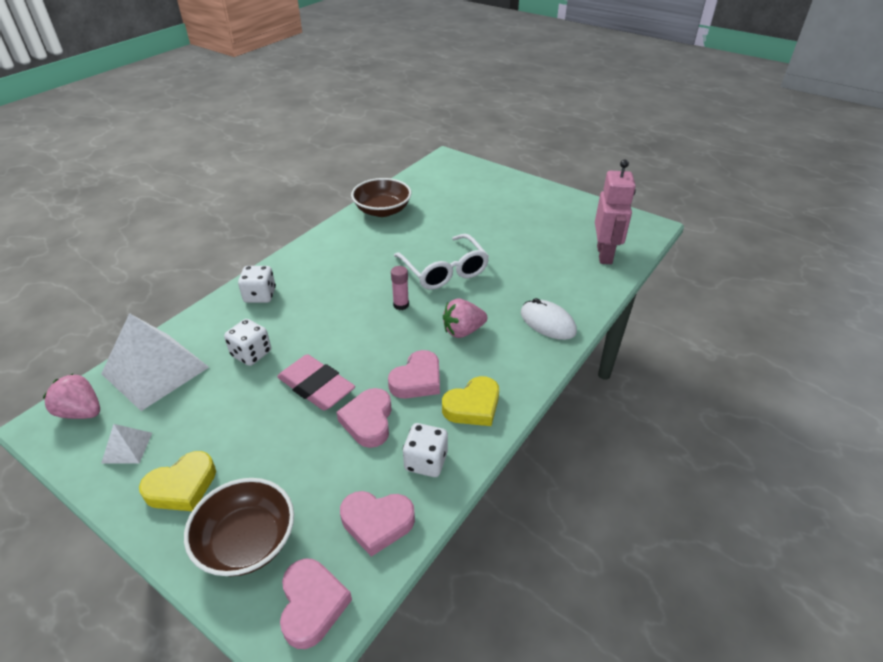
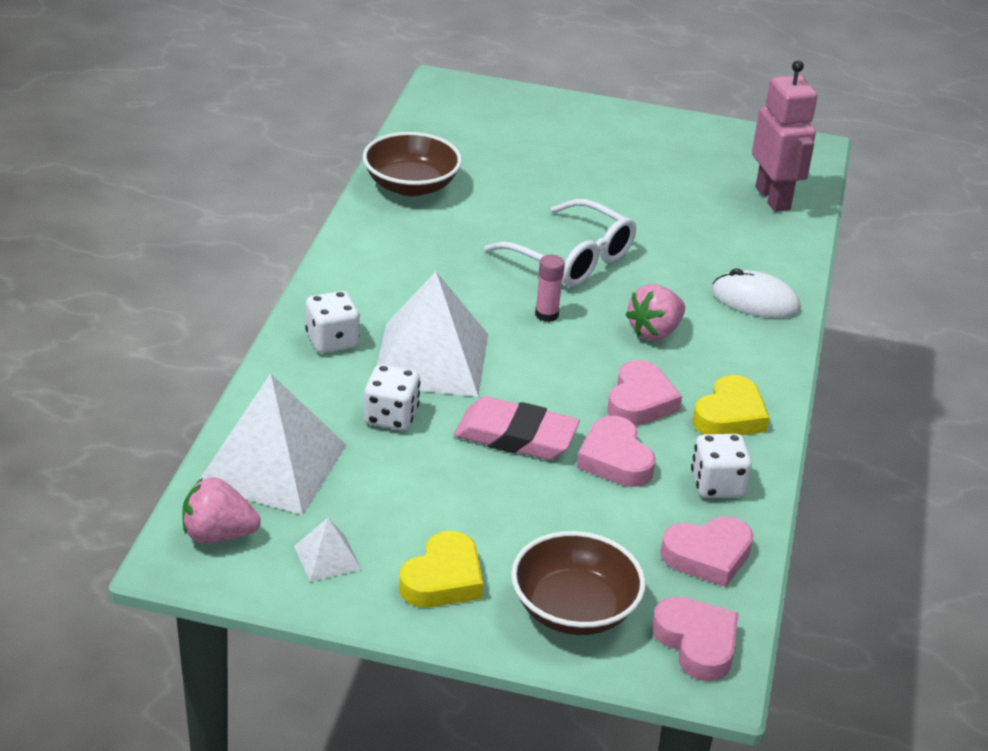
camera: 25 degrees left, 5 degrees down
none -> white pyramid [377,272,488,397]

